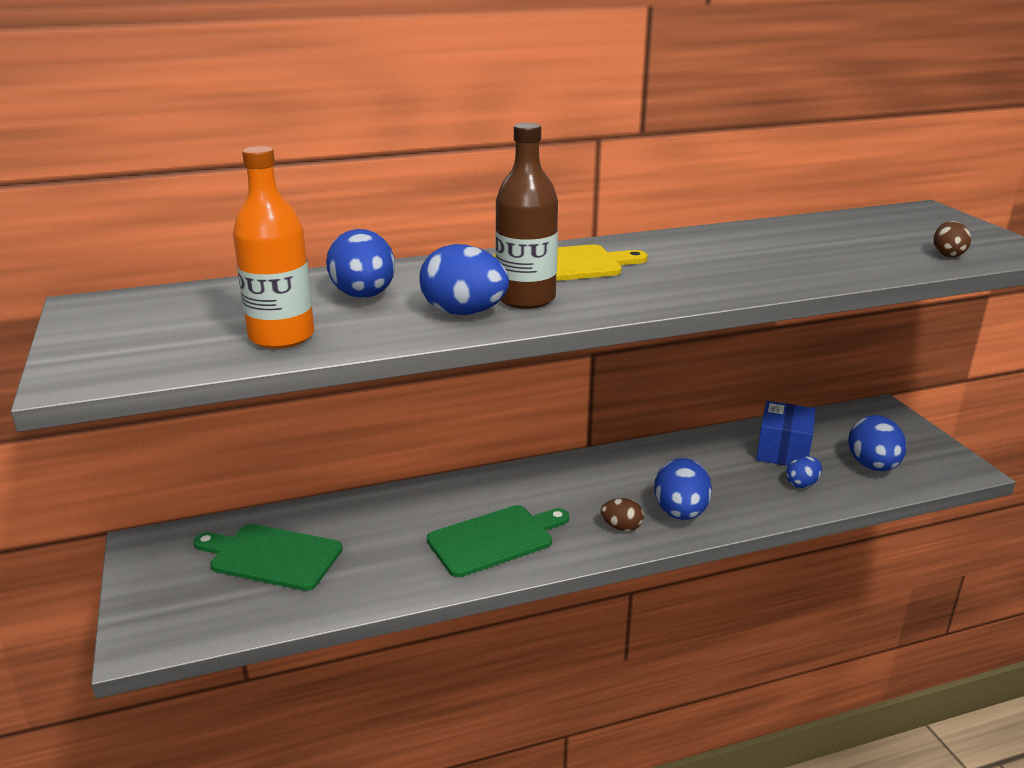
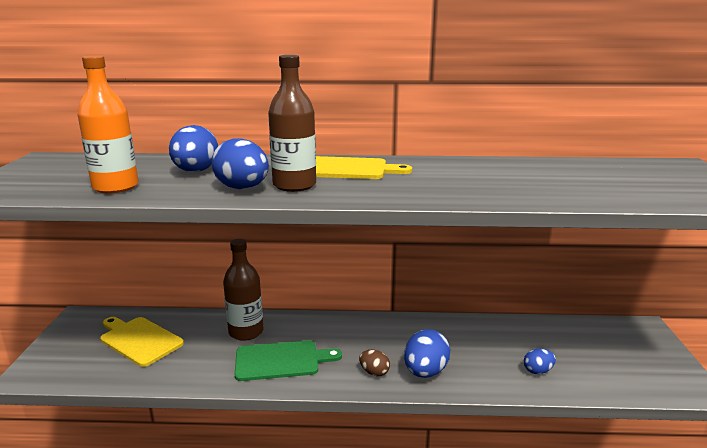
camera: 20 degrees right, 5 degrees down
green cutting board [193,524,343,591] -> yellow cutting board [100,317,184,367]
blue box [756,401,816,466] -> none
blue egg [848,415,907,471] -> none
brown egg [934,221,971,257] -> none
none -> brown bottle [223,239,264,341]

